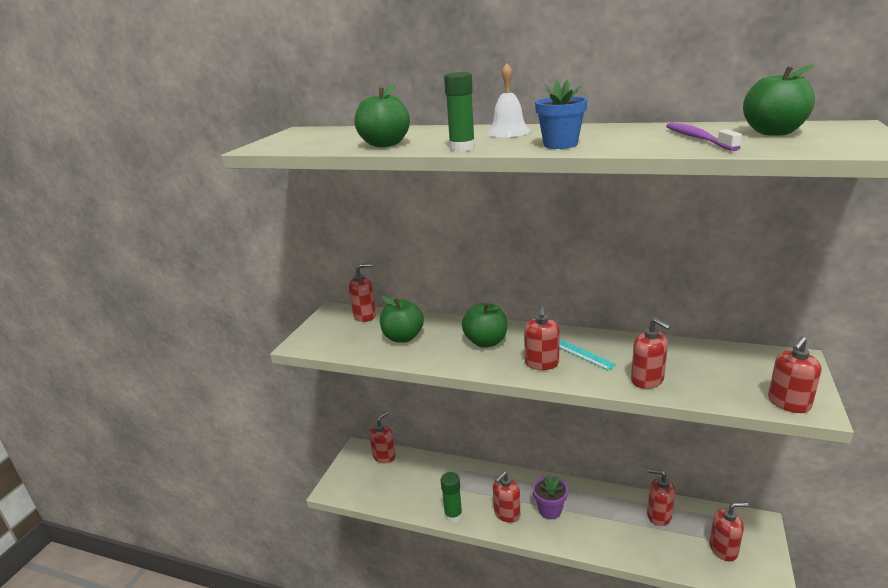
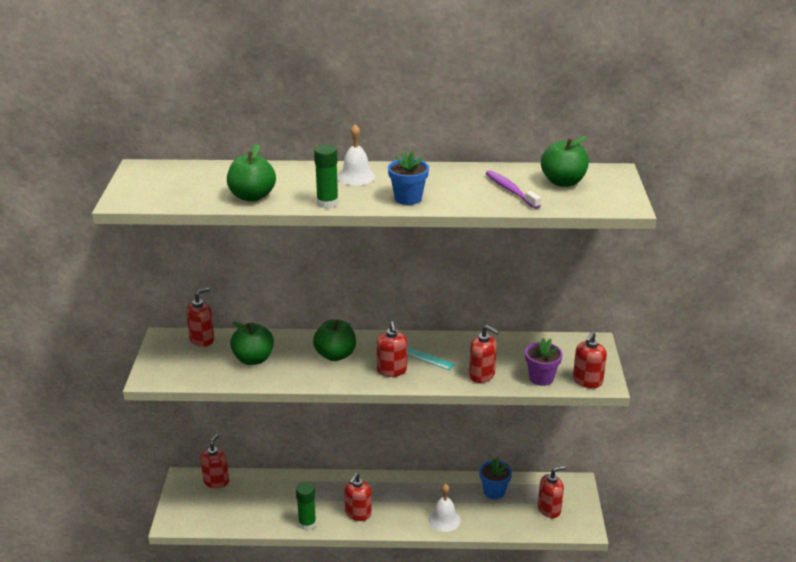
camera: 20 degrees left, 5 degrees up
purple flower pot [533,475,568,519] -> purple flower pot moved to [525,338,563,386]
red soap dispenser [647,469,675,526] -> blue flower pot [479,457,512,499]
none -> white bell [429,484,461,532]

